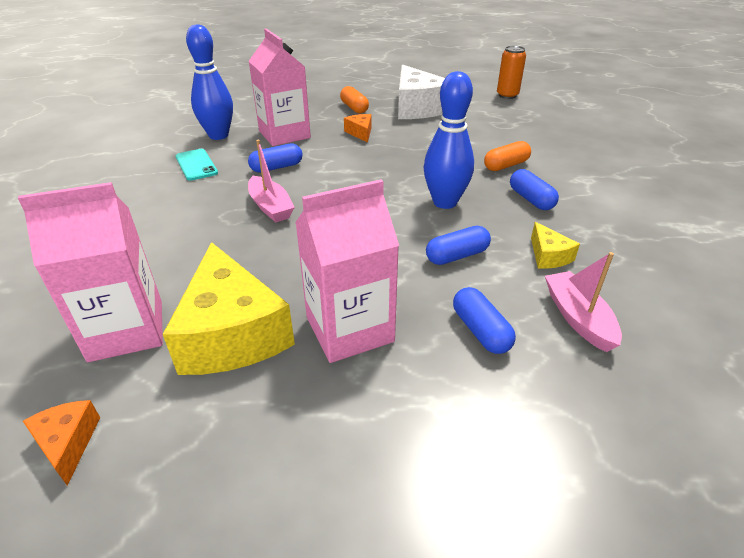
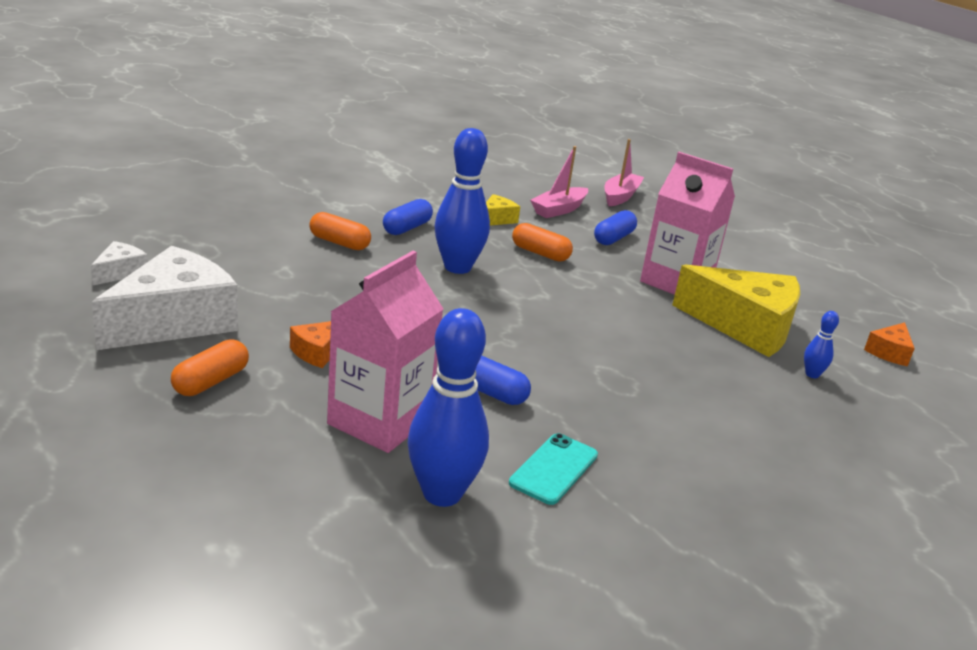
camera: 125 degrees left, 10 degrees down
pink carton [18,182,163,362] -> blue bowling pin [804,311,839,378]
yellow cheese [163,242,295,375] -> yellow cheese turned 75 degrees clockwise [672,264,800,357]
pink boat [248,140,295,222] -> pink boat moved to [604,139,644,206]
blue capsule [426,226,491,265] -> orange capsule [512,223,573,262]
orange can [497,46,526,99] -> none
none -> white cheese [91,241,148,285]

